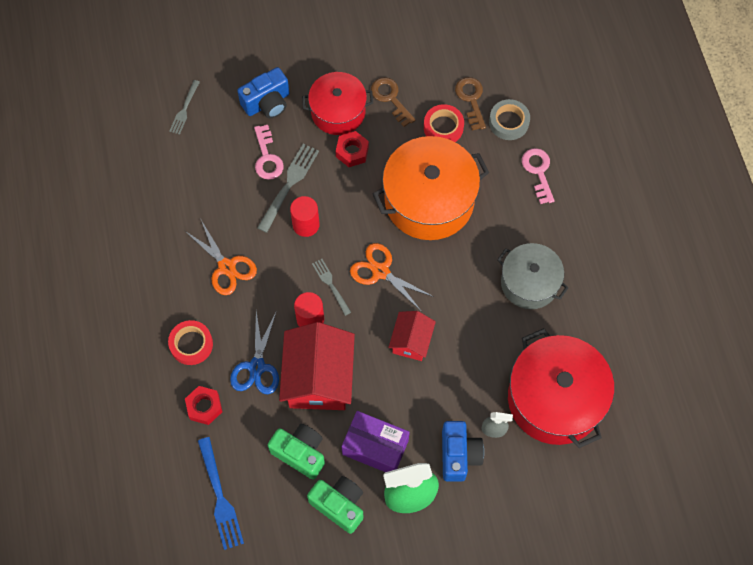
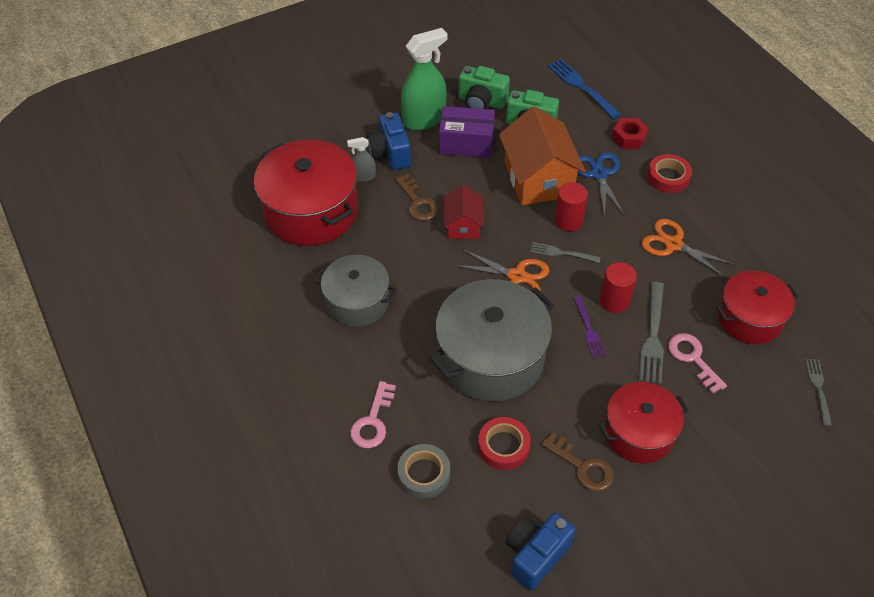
camera: 165 degrees right, 15 degrees down
blue camera [237,67,290,118] -> blue camera moved to [506,513,576,591]
red house [279,322,355,410] -> orange house [499,106,586,206]
grey fork [312,259,351,316] -> grey fork turned 150 degrees clockwise [530,242,601,263]
red nut [335,131,369,167] -> none
orange pot [373,136,489,240] -> grey pot [430,279,554,402]
brown key [455,77,486,131] -> brown key moved to [396,174,439,221]
pink key [522,148,555,204] -> pink key turned 45 degrees clockwise [350,381,396,448]
none -> purple fork [574,296,606,358]
none -> red pot [716,271,799,344]

